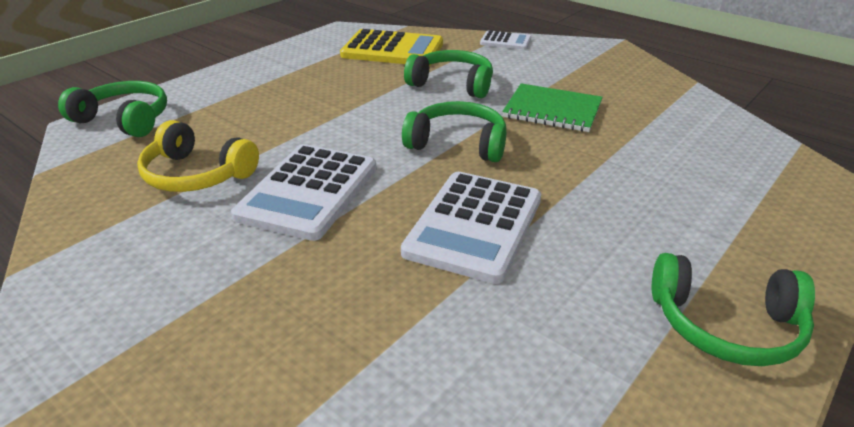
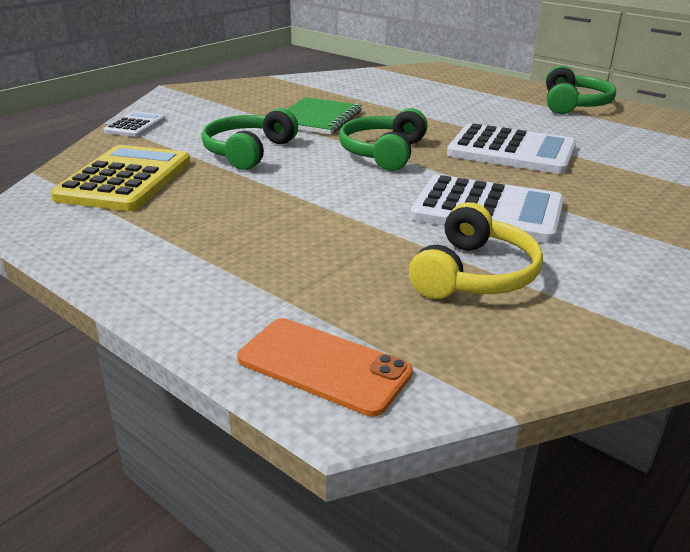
camera: 90 degrees left, 5 degrees down
green headphones [58,81,167,137] -> orange phone [237,318,413,417]

